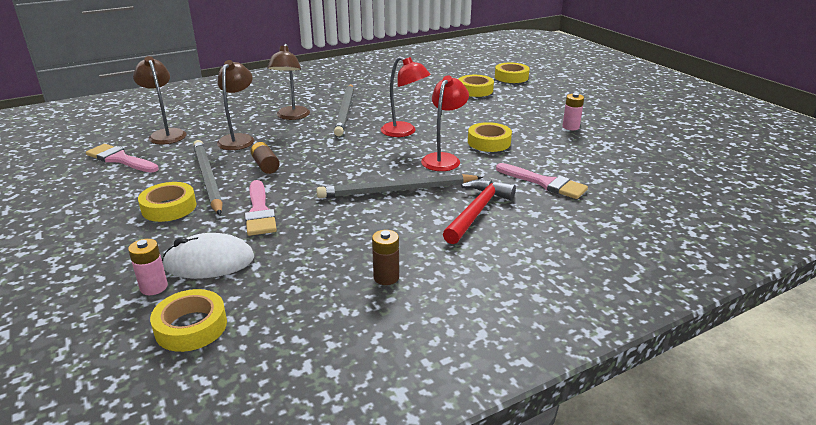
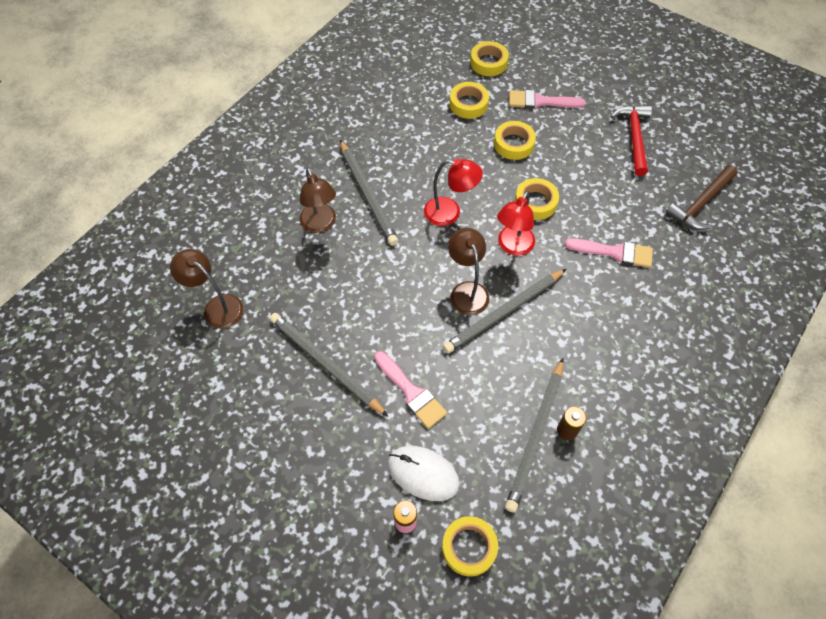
camera: 25 degrees left, 30 degrees up
pink brush [86,144,159,173] -> pink brush moved to [509,90,586,109]
yellow tape [138,182,196,222] -> yellow tape moved to [494,121,536,160]
white mouse [162,233,254,279] -> white mouse turned 60 degrees clockwise [388,446,460,501]
brown lamp [217,60,254,150] -> brown lamp moved to [448,228,489,315]
brown battery [250,142,280,174] -> none
red lamp [421,75,469,171] -> red lamp turned 150 degrees counterclockwise [497,191,535,256]
red hammer [443,179,516,244] -> red hammer moved to [611,105,652,176]
pink battery [562,93,584,130] -> none
none -> grey pencil [505,358,563,512]
none -> brown hammer [666,165,738,230]

